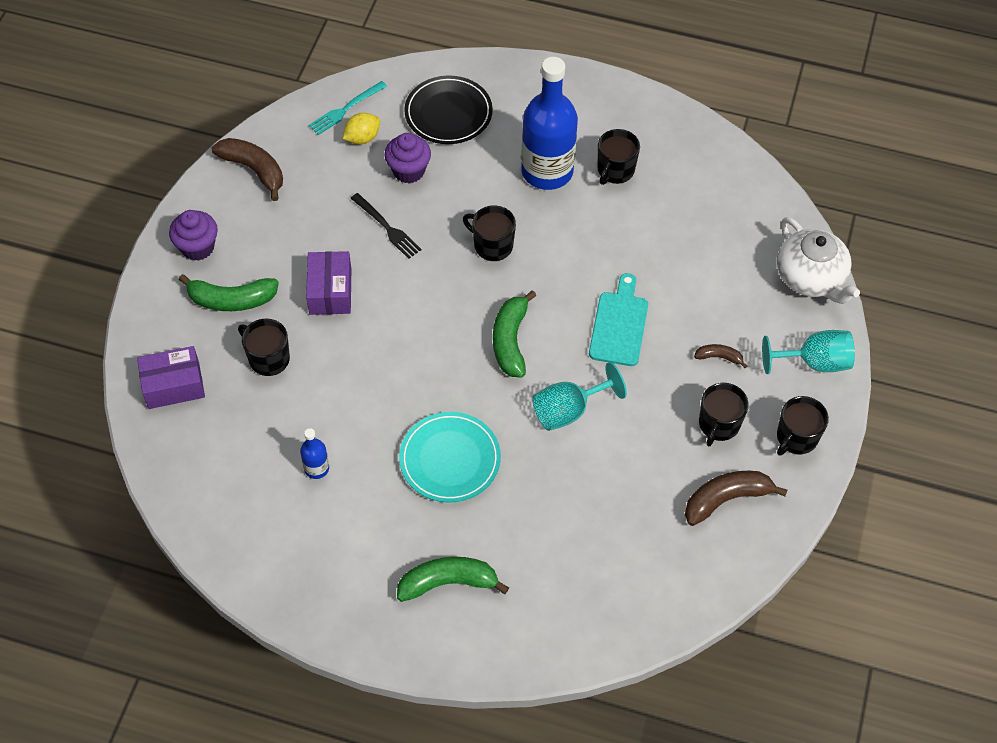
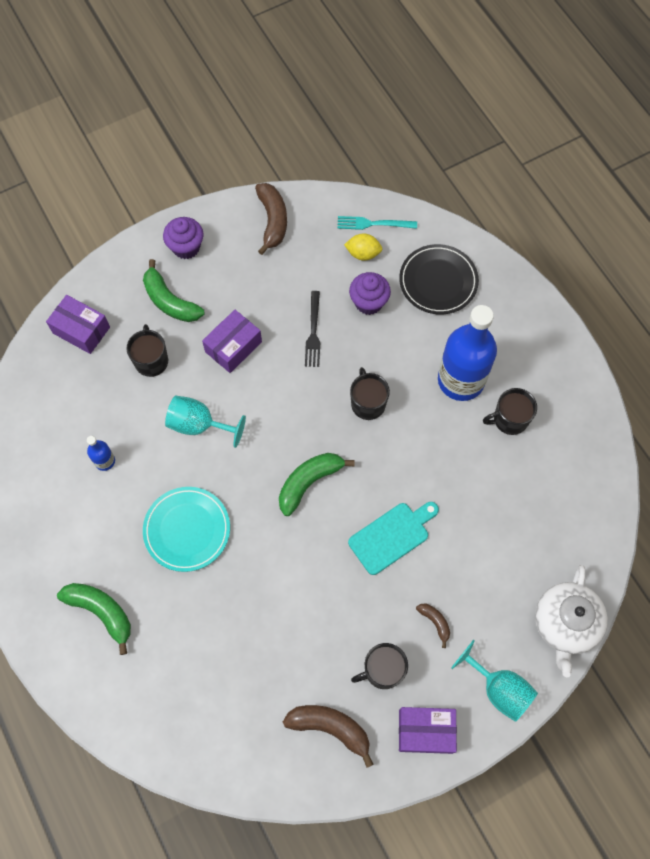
camera: 45 degrees right, 10 degrees up
turquoise goblet [532,362,627,431] -> turquoise goblet moved to [165,396,246,448]
black mug [777,396,829,456] -> purple box [399,707,457,754]

